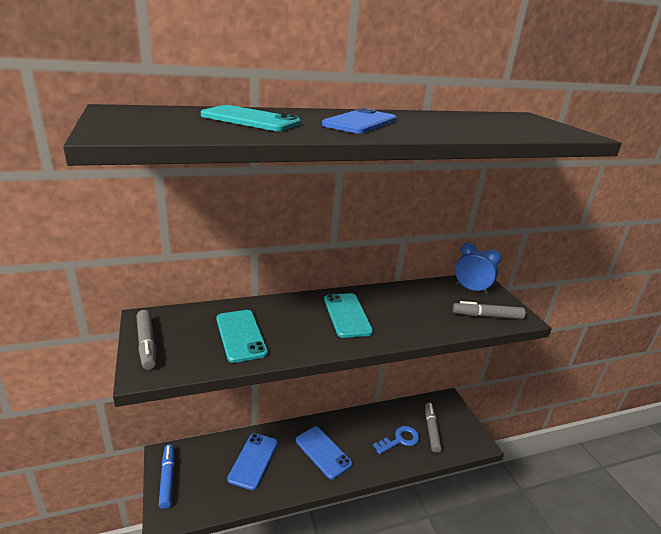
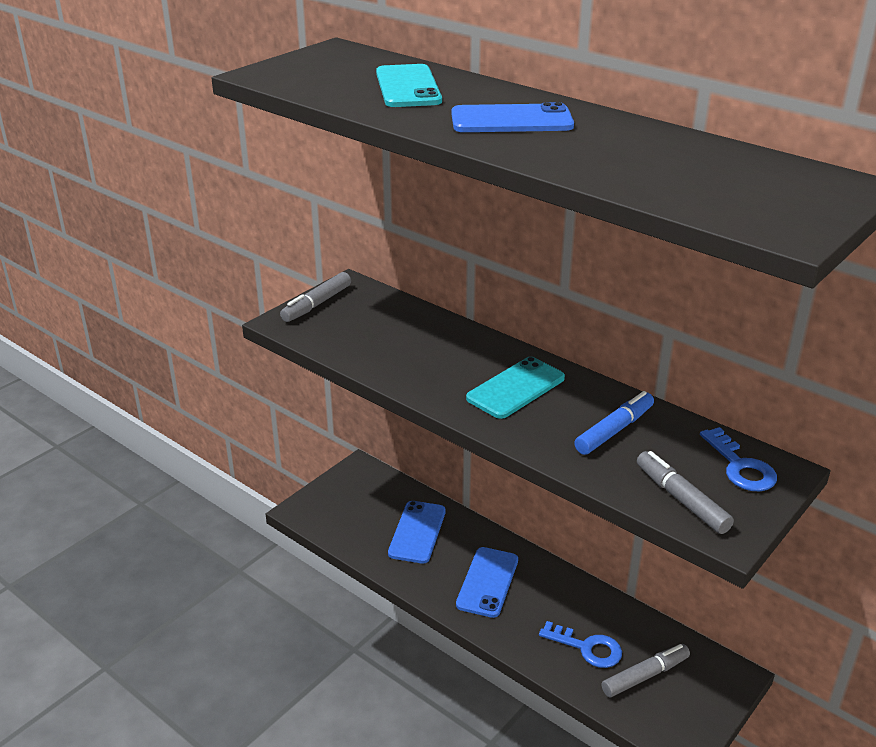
camera: 60 degrees right, 5 degrees up
blue marker [159,444,175,509] -> blue marker moved to [574,391,654,455]
turquoise phone [216,310,268,363] -> none
blue phone [227,433,278,490] -> blue phone turned 60 degrees counterclockwise [388,501,446,564]
blue clock [455,243,502,294] -> blue key [700,427,777,491]

